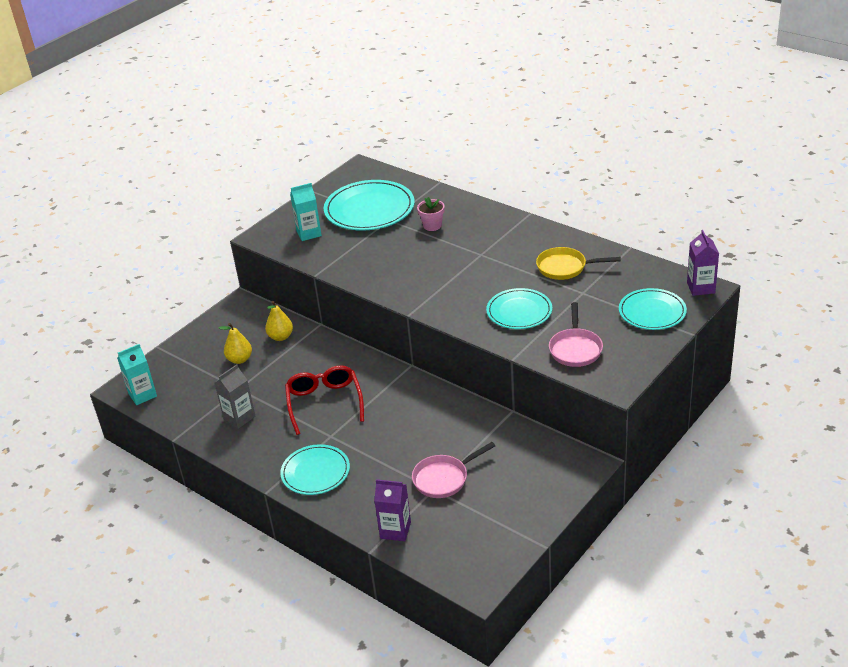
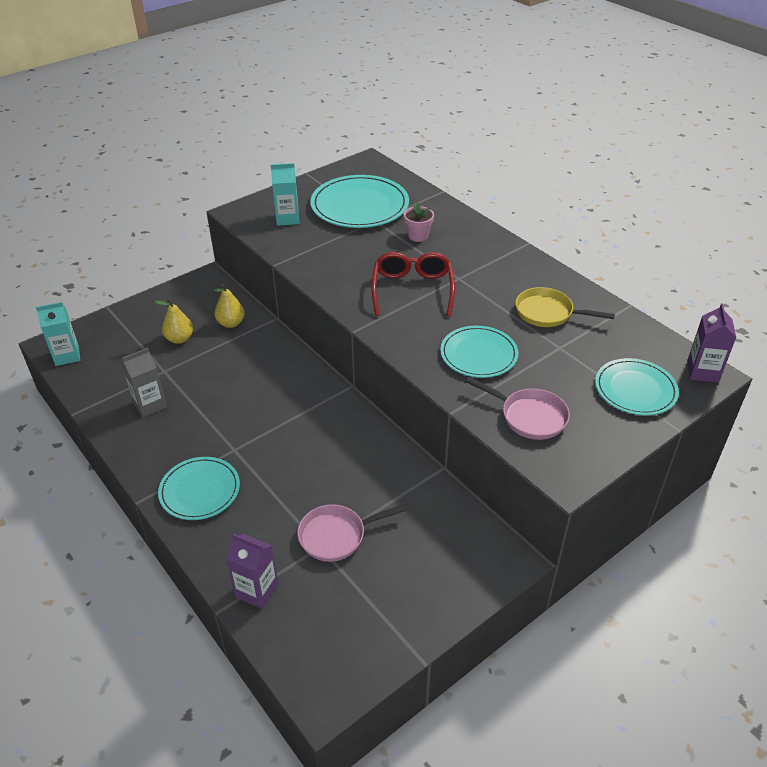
camera: 10 degrees right, 5 degrees up
red glasses [285,365,364,435] -> red glasses moved to [372,252,455,317]
pink pan [549,302,603,367] -> pink pan turned 75 degrees counterclockwise [465,377,570,440]

